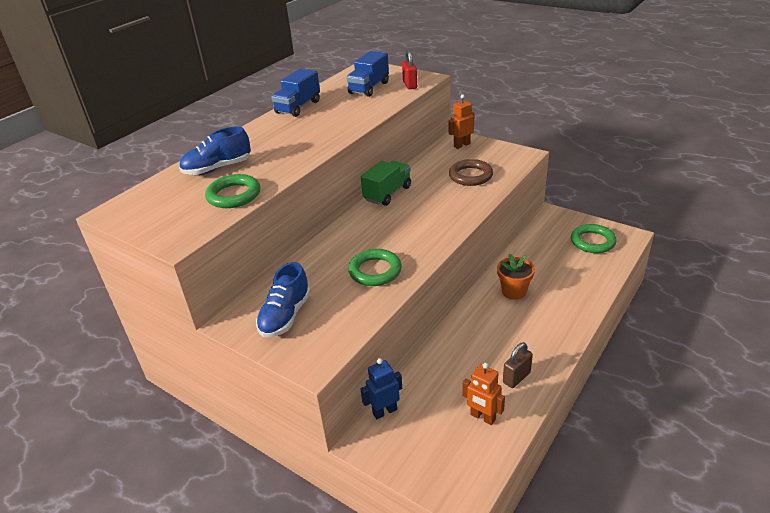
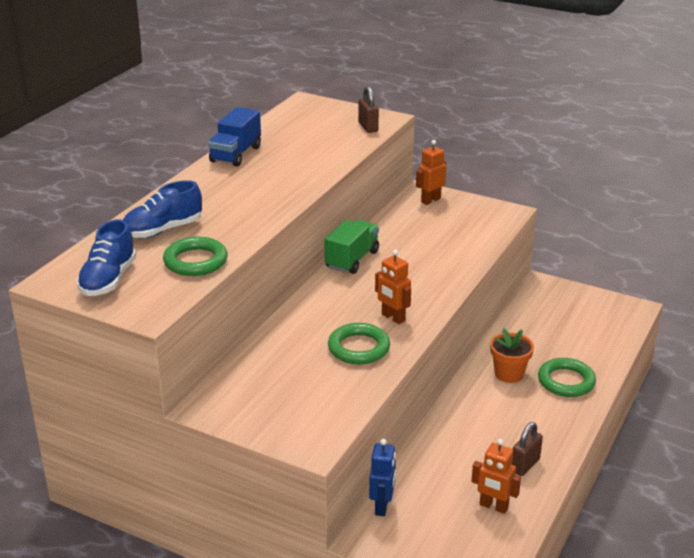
camera: 10 degrees left, 5 degrees down
blue shoe [256,262,310,337] -> blue shoe moved to [76,219,136,296]
blue truck [346,51,389,97] -> none
blue robot [361,358,402,419] -> blue robot turned 135 degrees clockwise [369,439,396,516]
red padlock [402,50,417,89] -> brown padlock [358,86,379,133]
brown ring [449,159,493,186] -> none
green ring [571,224,617,253] -> green ring moved to [538,358,596,397]
none -> orange robot [375,249,411,324]

